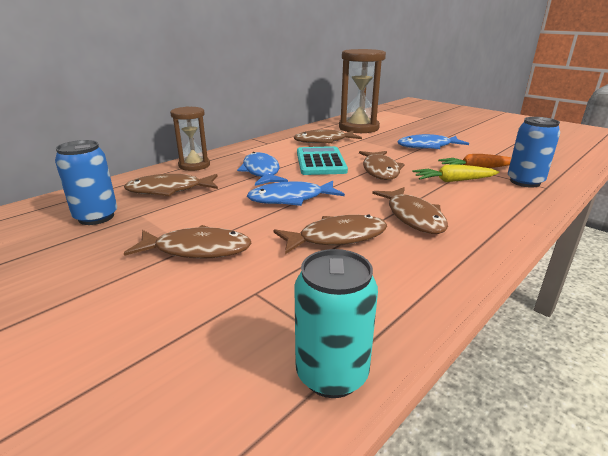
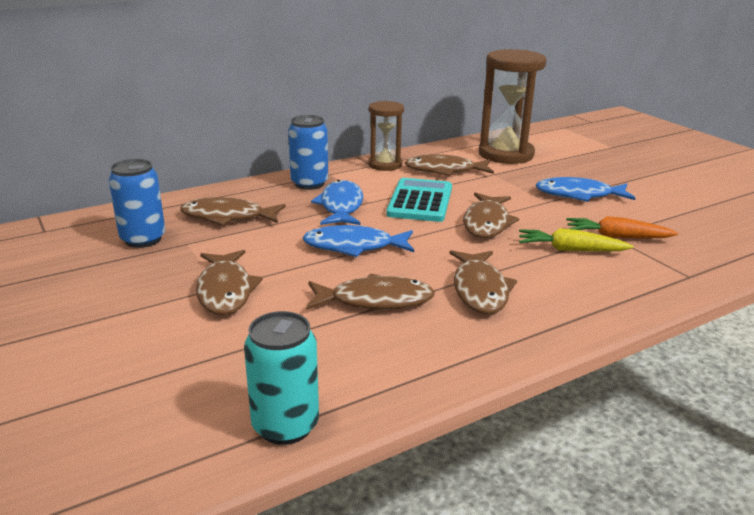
camera: 15 degrees right, 0 degrees up
brown fish [124,225,252,259] -> brown fish turned 60 degrees clockwise [196,250,263,315]
brown hourglass [170,107,210,171] -> brown hourglass moved to [368,101,404,171]
blue can [508,117,560,188] -> blue can moved to [288,115,328,190]

